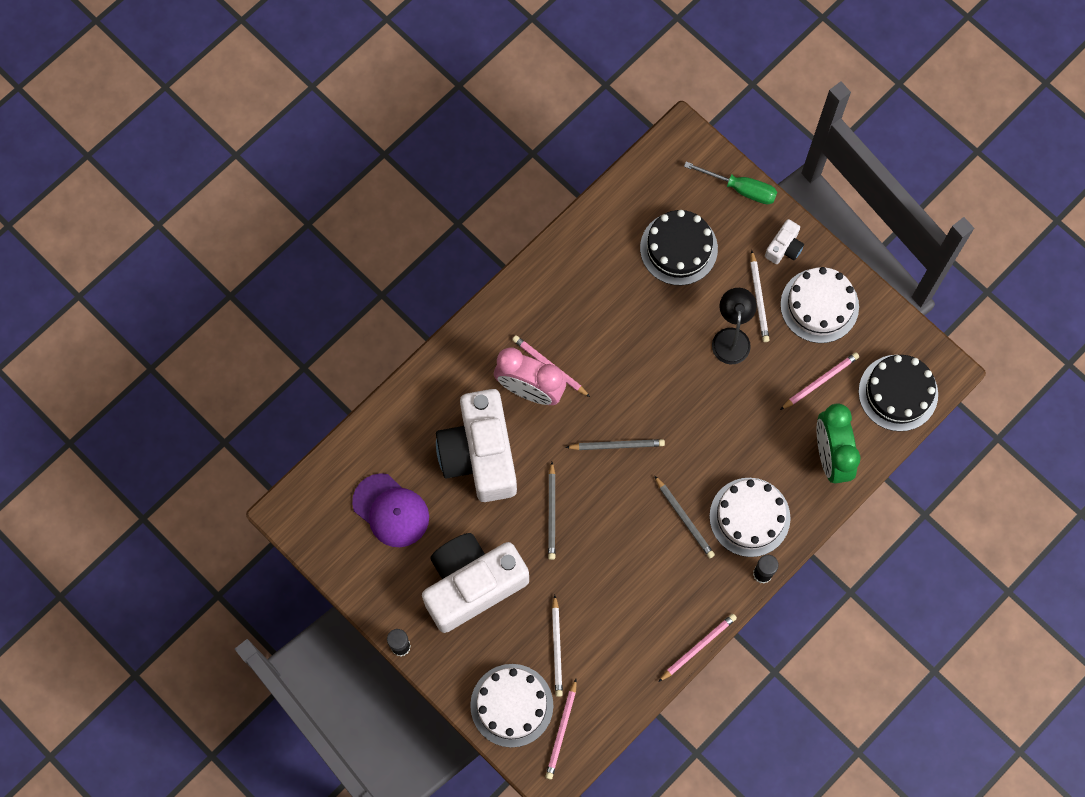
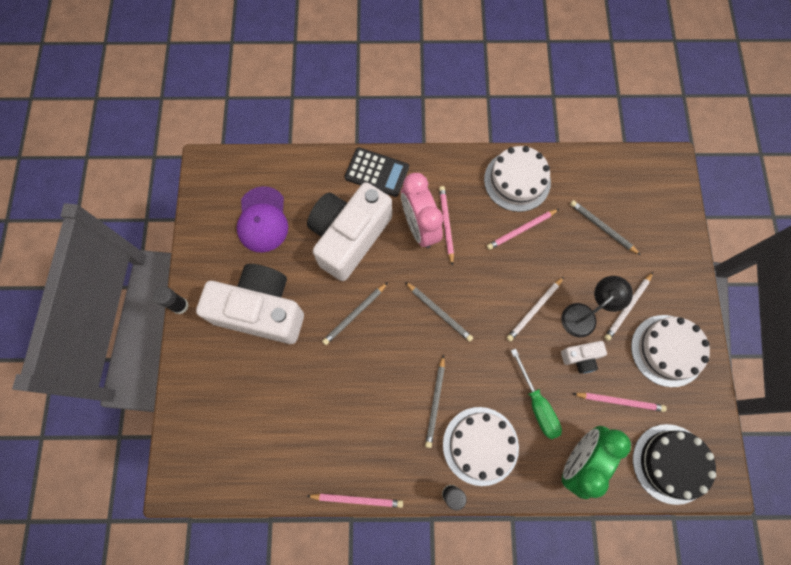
camera: 45 degrees right, 0 degrees up
white cake [470,664,553,748] -> white cake moved to [484,146,551,212]
pink pencil [545,679,577,780] -> pink pencil moved to [487,209,559,250]
white pencil [552,595,563,697] -> white pencil moved to [506,277,564,342]
black cake [640,210,718,285] -> grey pencil [570,200,641,255]
green screwdriver [684,162,777,205] -> green screwdriver moved to [511,349,562,439]
white camera [765,219,804,264] -> white camera moved to [561,341,607,374]
none -> black calculator [345,147,409,197]

